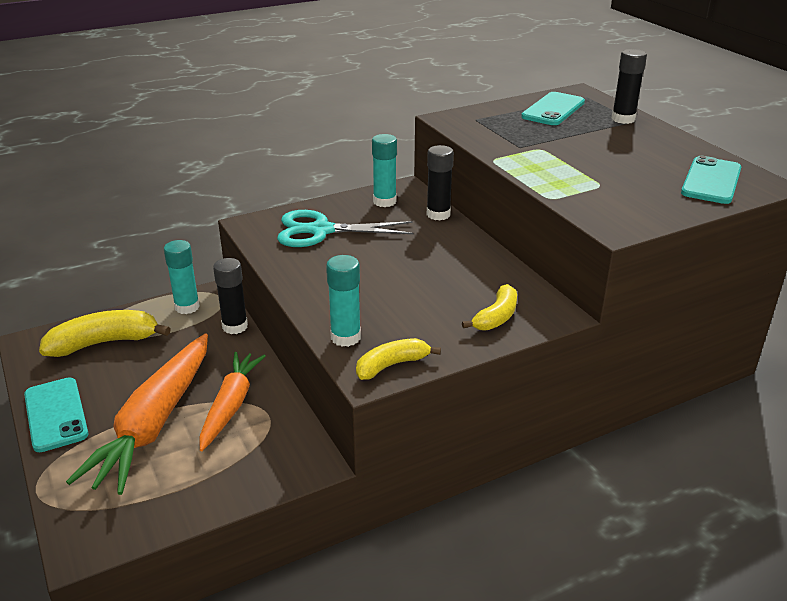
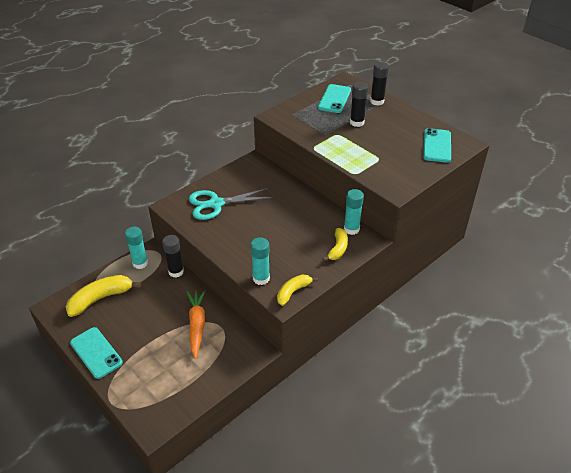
camera: 15 degrees left, 10 degrees up
orange carrot [66,334,208,495] -> none
turquoise glue stick [372,134,397,207] -> turquoise glue stick moved to [344,189,364,235]
black glue stick [427,145,454,220] -> black glue stick moved to [350,82,368,127]

